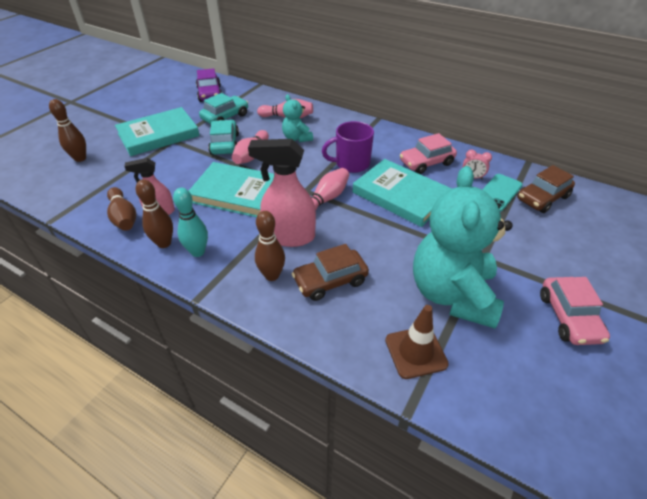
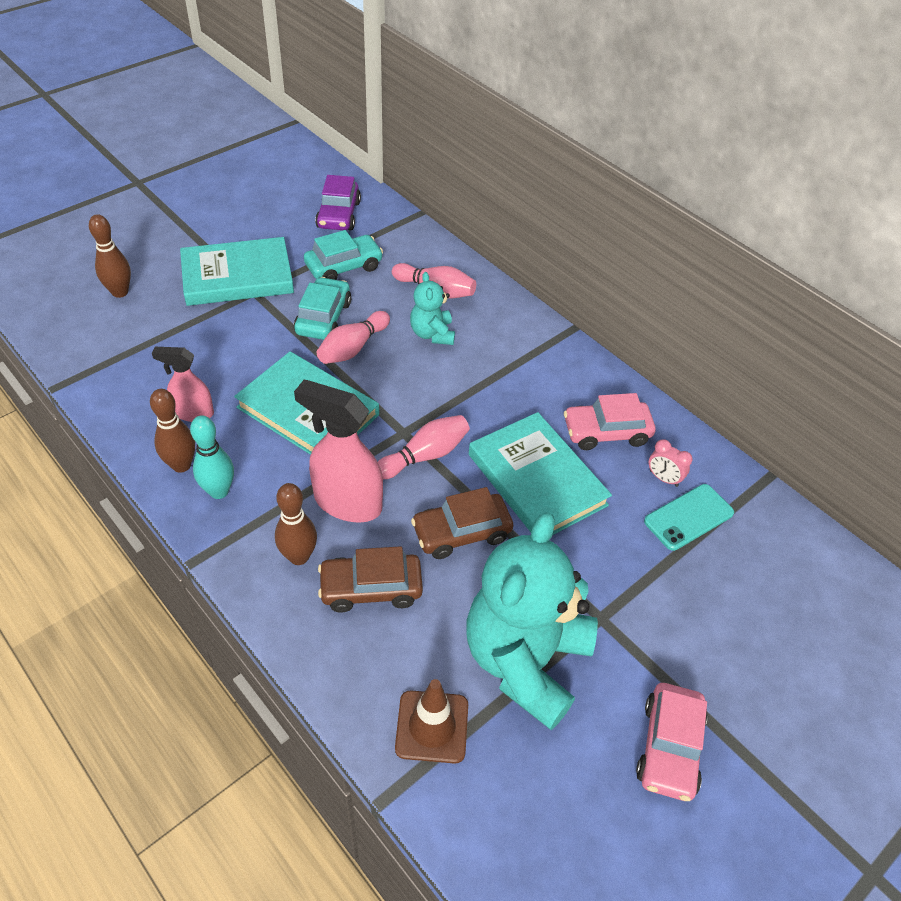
camera: 15 degrees right, 5 degrees up
brown bowling pin [107,187,136,231] -> none
purple mug [322,121,374,173] -> none
brown car [517,165,575,213] -> brown car moved to [411,487,513,559]

